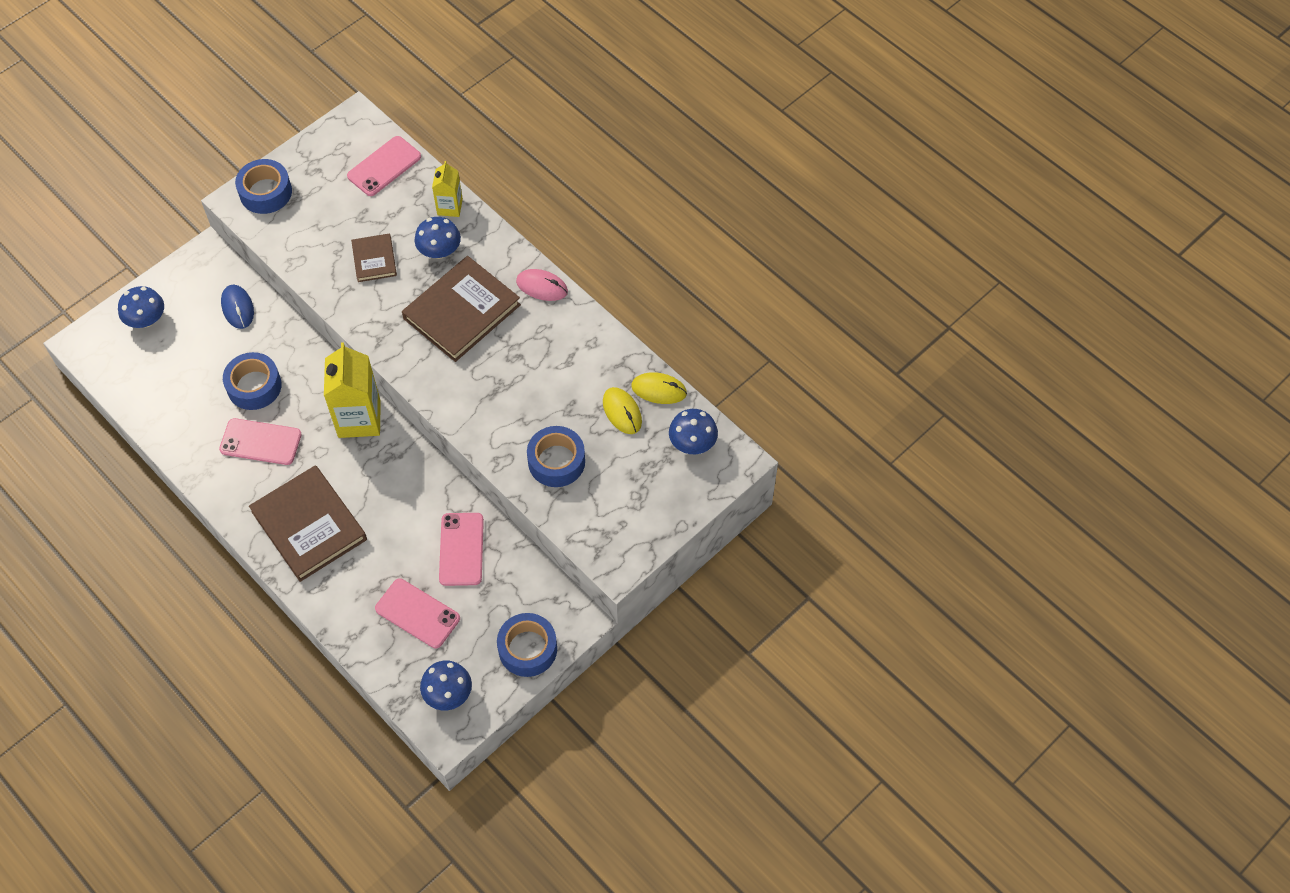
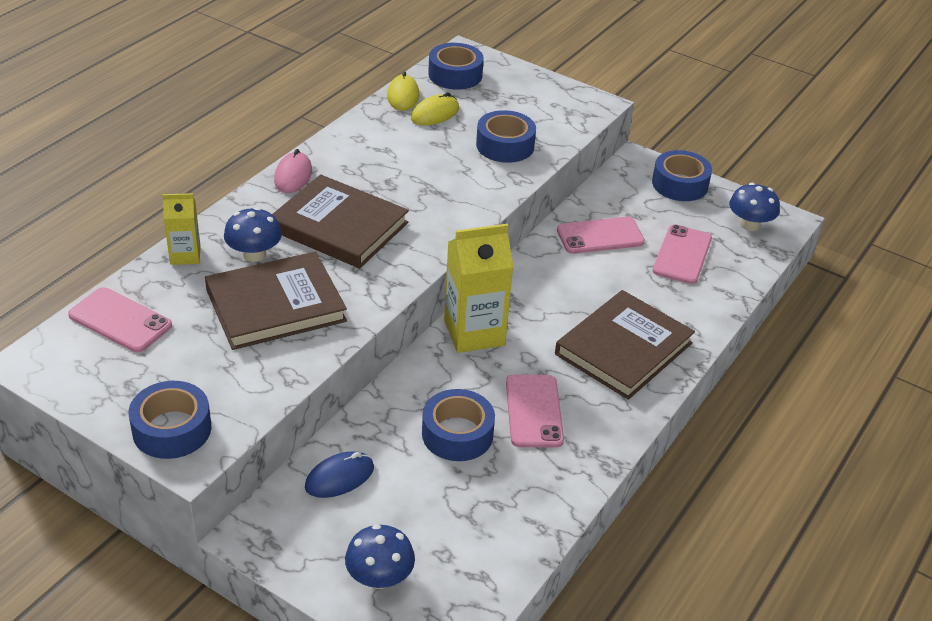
camera: 105 degrees left, 20 degrees down
brown book [351,233,397,282] -> brown book [205,251,347,350], size x1.89
blue mushroom [669,409,718,454] -> blue tape [428,43,484,90]

